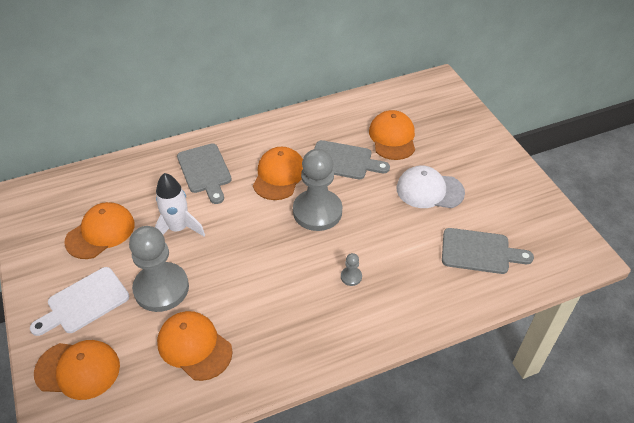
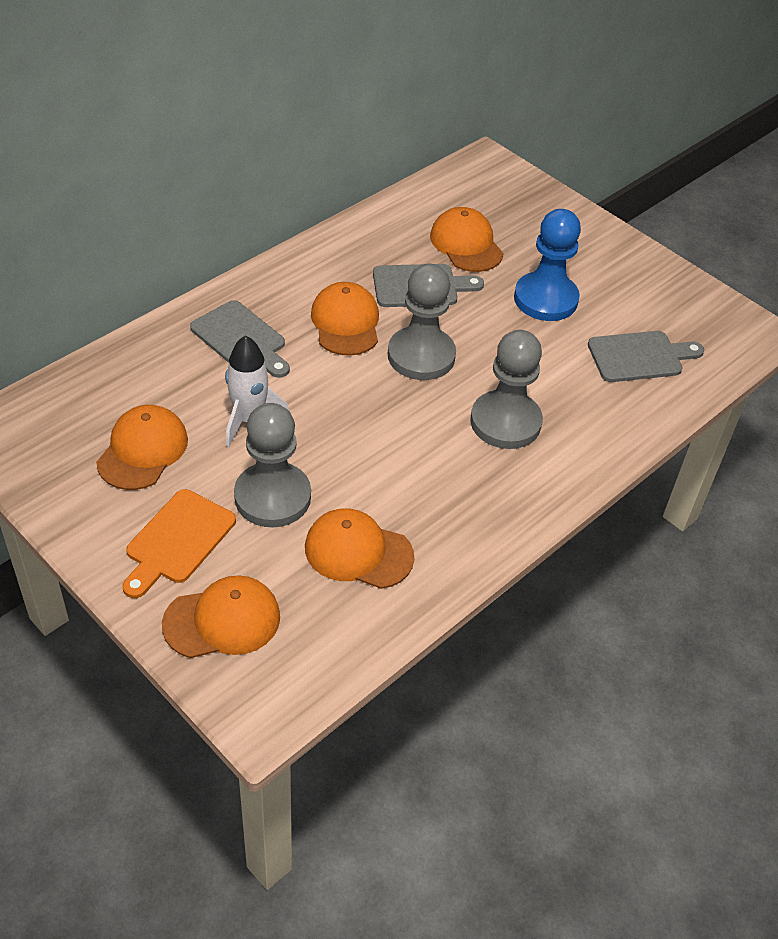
camera: 25 degrees left, 0 degrees up
white cutting board [30,267,129,336] -> orange cutting board [122,489,236,598]
grey pawn [341,253,362,286] -> grey pawn [470,330,543,449], size x2.50
white cap [397,165,465,208] -> blue pawn [514,209,581,321]

